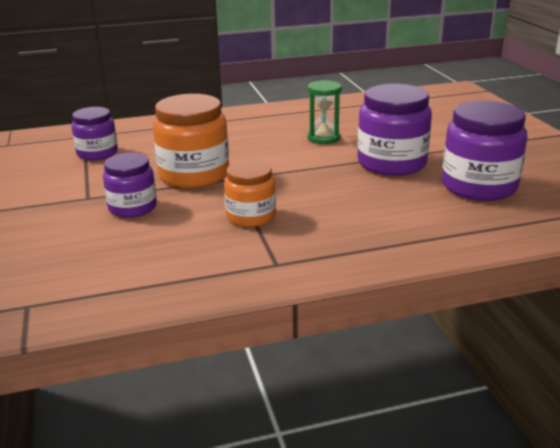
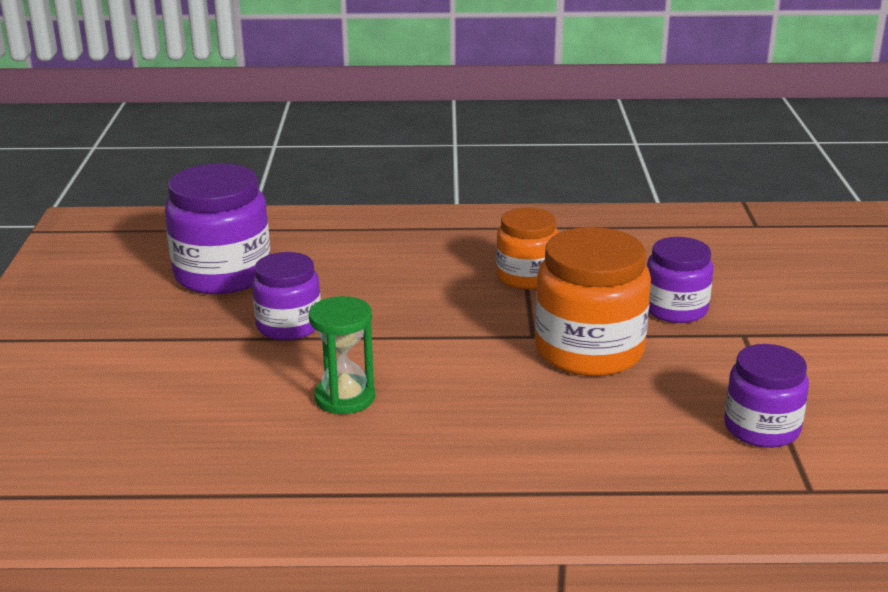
camera: 165 degrees left, 0 degrees up
purple jar [357,84,432,176] -> purple jar [252,252,321,340], size x0.62

